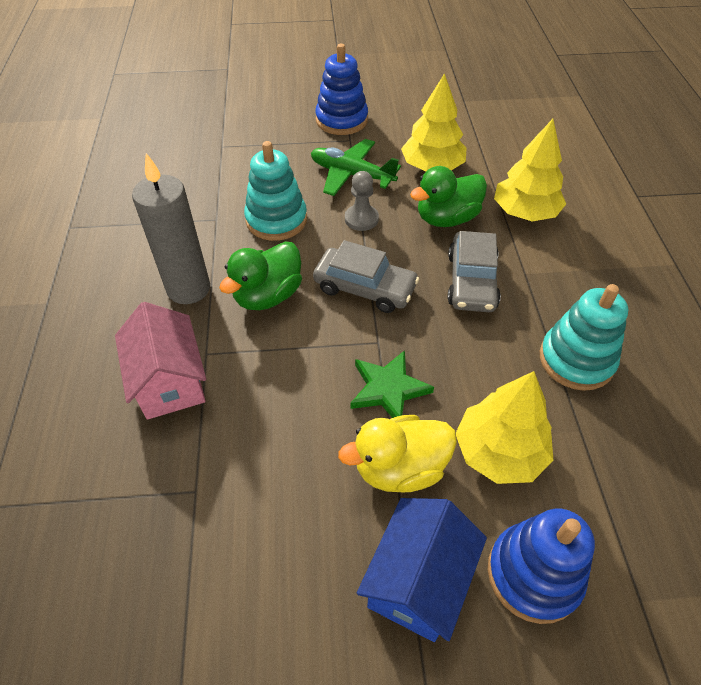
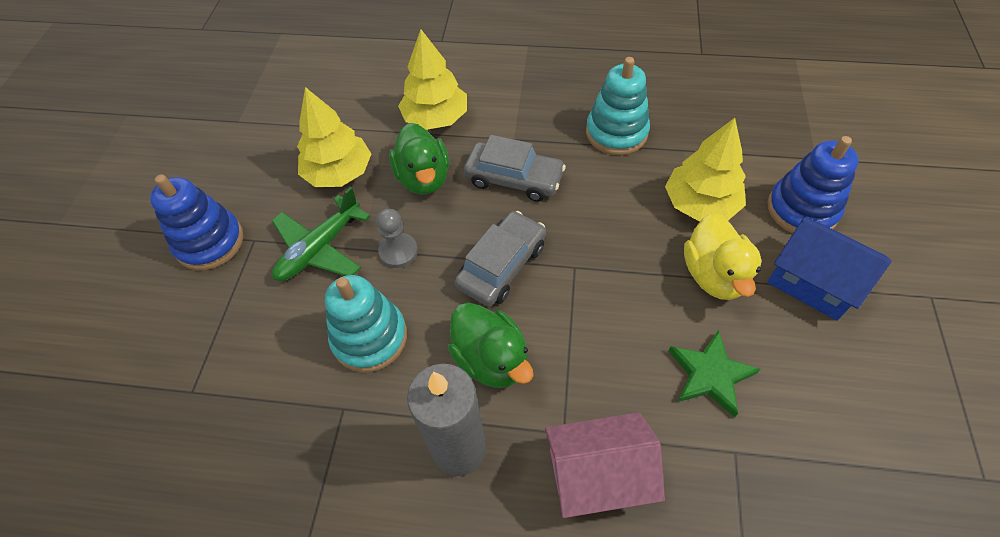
camera: 75 degrees left, 5 degrees up
green star [351,350,434,418] -> green star moved to [669,330,761,418]

